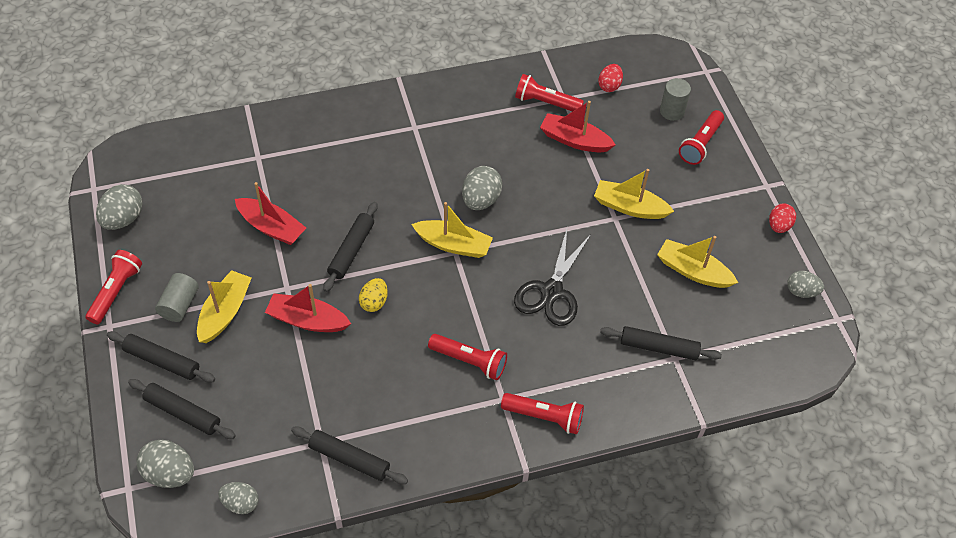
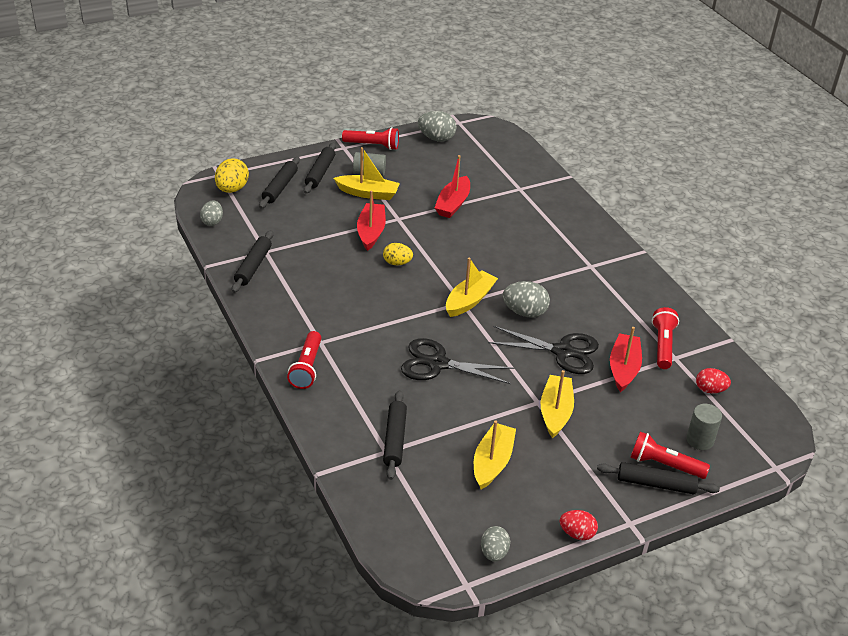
camera: 80 degrees right, 15 degrees down
grey egg [136,440,194,488] -> yellow egg [215,158,249,193]
black rolling pin [323,202,378,292] -> black rolling pin moved to [597,462,720,495]
yellow boat [411,202,493,258] -> yellow boat turned 150 degrees counterclockwise [446,258,498,317]
red flashlight [428,334,507,380] -> none
none -> black scissors [488,326,599,374]

